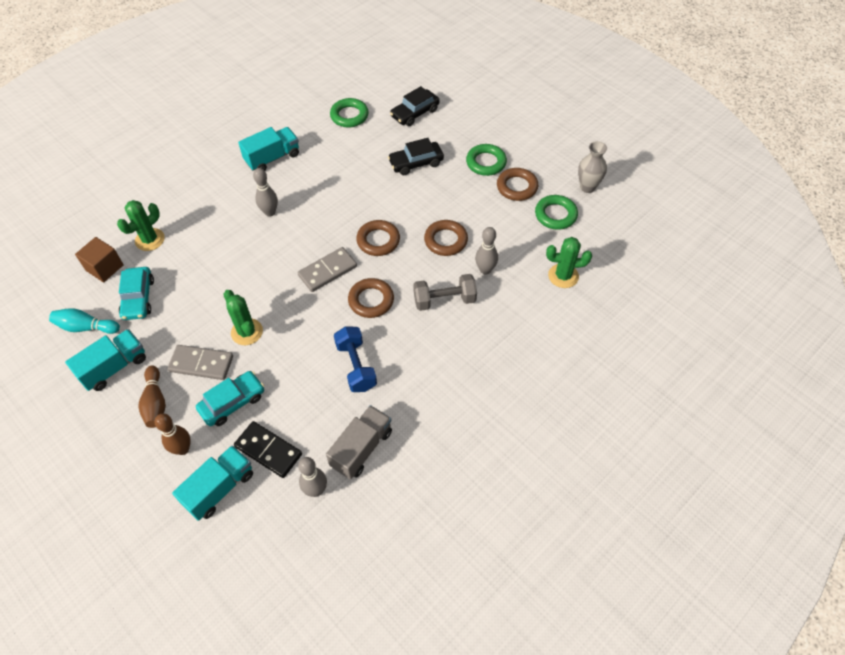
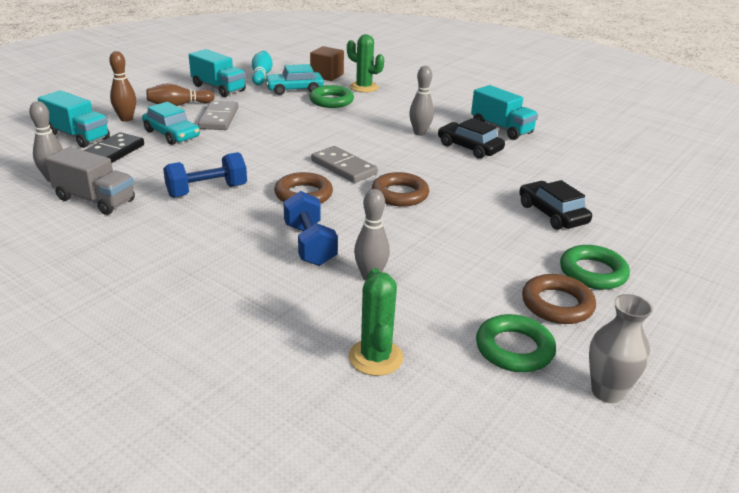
camera: 80 degrees right, 25 degrees down
green cactus [224,290,263,345] -> none
green ring [330,98,368,127] -> green ring moved to [309,85,354,108]
black car [390,86,440,126] -> black car moved to [438,118,505,159]
grey dumbbell [413,274,477,311] -> blue dumbbell [284,191,338,266]
brown ring [424,220,468,256] -> none

